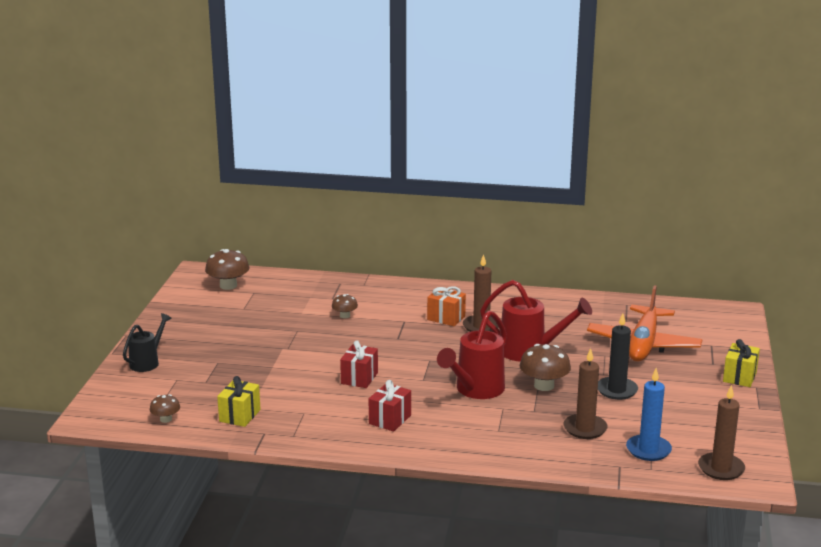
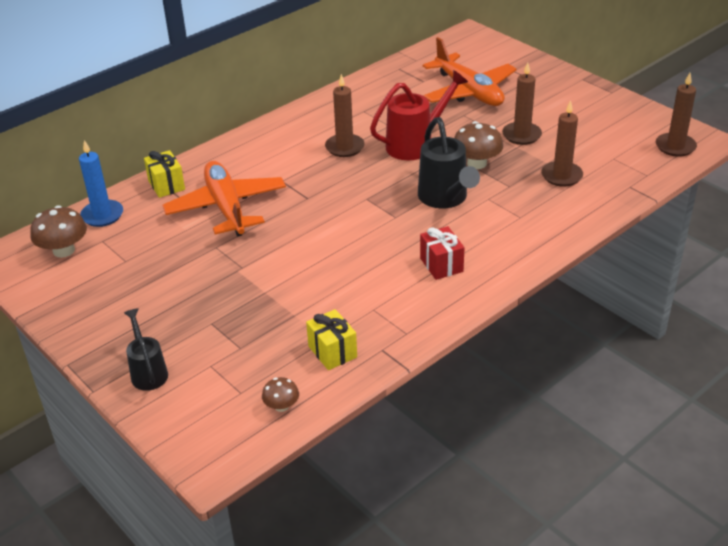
camera: 50 degrees left, 15 degrees up
brown mushroom [332,294,358,318] -> orange plane [162,161,286,237]
red gift [340,340,378,388] -> none
orange gift [427,286,466,326] -> none
red watering can [437,310,507,399] -> black watering can [418,117,480,208]
black candle [598,313,638,400] -> brown candle [502,62,542,145]
blue candle [626,368,672,461] -> blue candle moved to [79,140,123,227]
yellow gift [723,339,760,387] -> yellow gift moved to [144,150,185,198]

